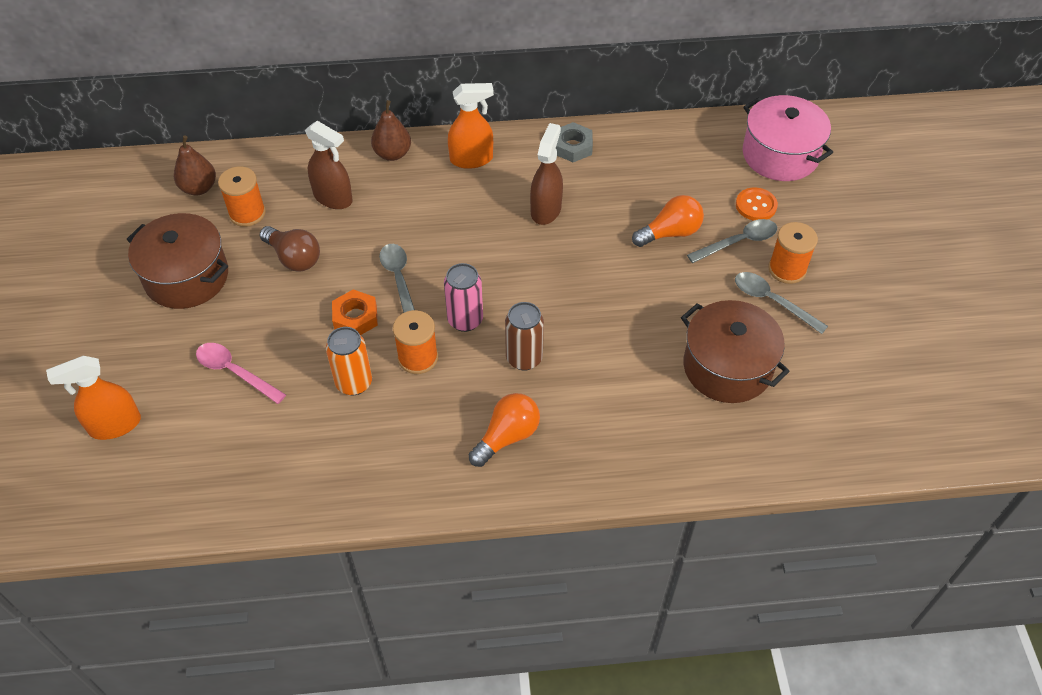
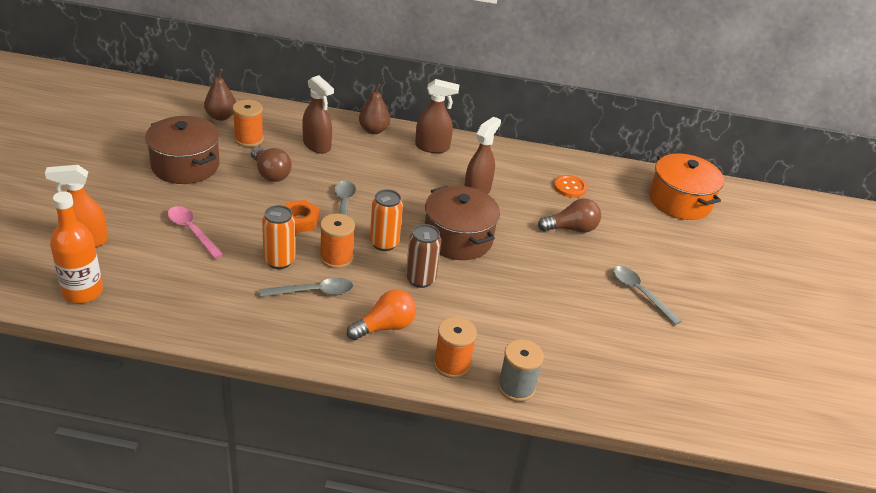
camera: 10 degrees right, 15 degrees down
pink can [444,263,483,332] -> orange can [370,189,403,251]
orange spray bottle [448,83,494,169] -> brown spray bottle [415,79,459,153]
grey nut [556,122,593,162] -> none
orange light bulb [632,195,704,247] -> brown light bulb [538,198,601,233]
brown pot [681,300,790,403] -> brown pot moved to [425,186,500,260]
grey spoon [687,219,777,263] -> grey spoon moved to [259,277,353,297]
orange button [736,187,778,221] -> orange button moved to [554,175,587,198]
pink pot [743,95,833,181] -> orange pot [649,153,724,220]
orange spool [768,222,818,284] -> orange spool moved to [434,317,477,378]
none -> orange bottle [50,192,103,303]
none -> grey spool [498,339,544,402]

